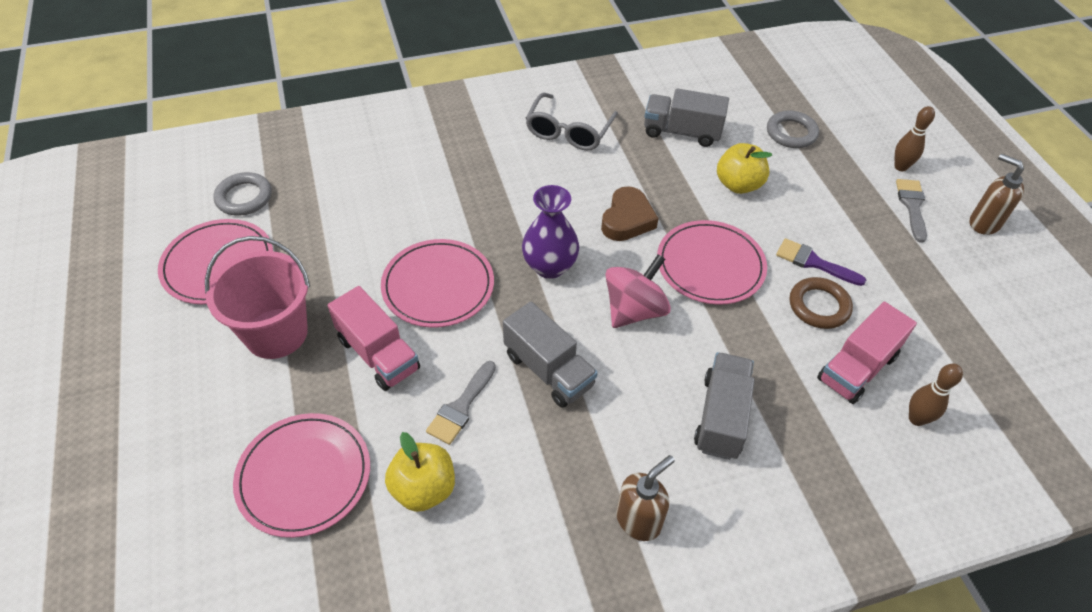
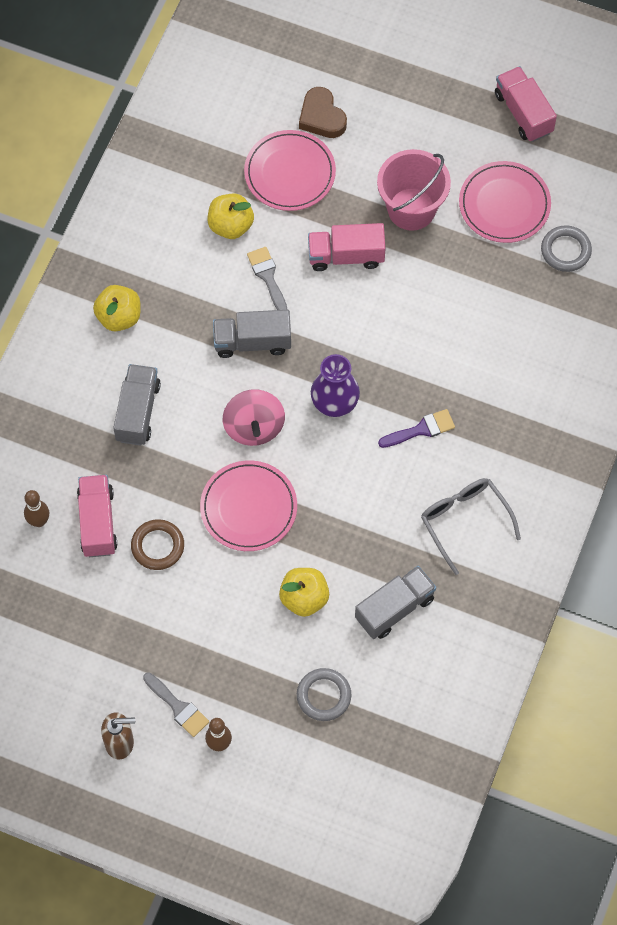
camera: 130 degrees right, 15 degrees up
pink plate [381,239,494,328] -> none
brown heart [601,186,659,241] -> brown heart moved to [299,87,347,138]
brown soap dispenser [616,455,675,541] -> yellow apple [93,285,140,331]
grey truck [694,352,755,460] -> grey truck turned 135 degrees counterclockwise [113,364,161,446]
purple brush [776,238,866,286] -> purple brush moved to [378,409,455,448]
none -> pink truck [495,66,557,142]

